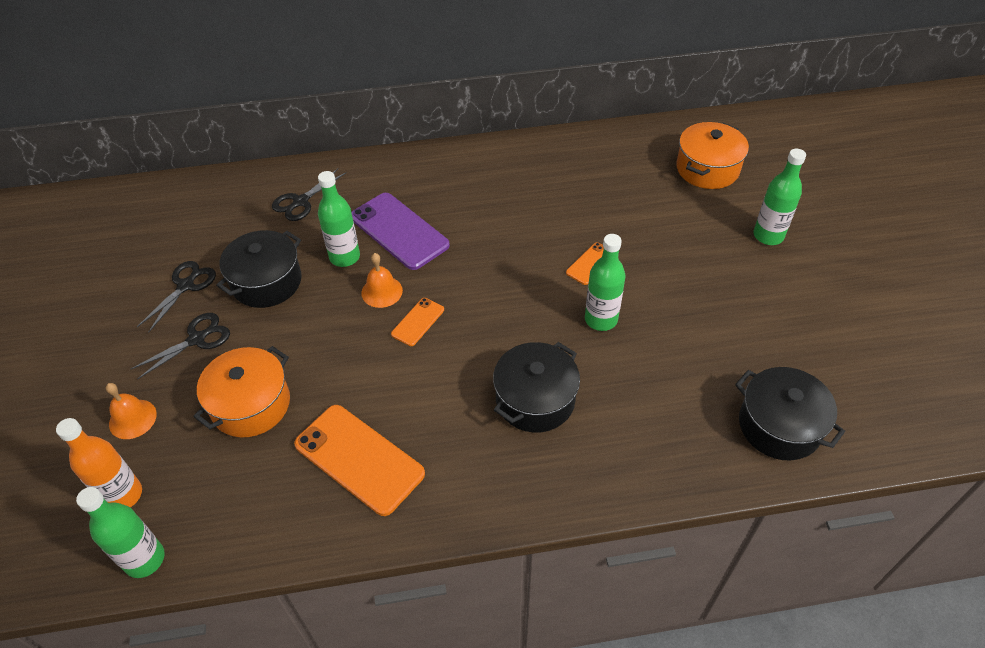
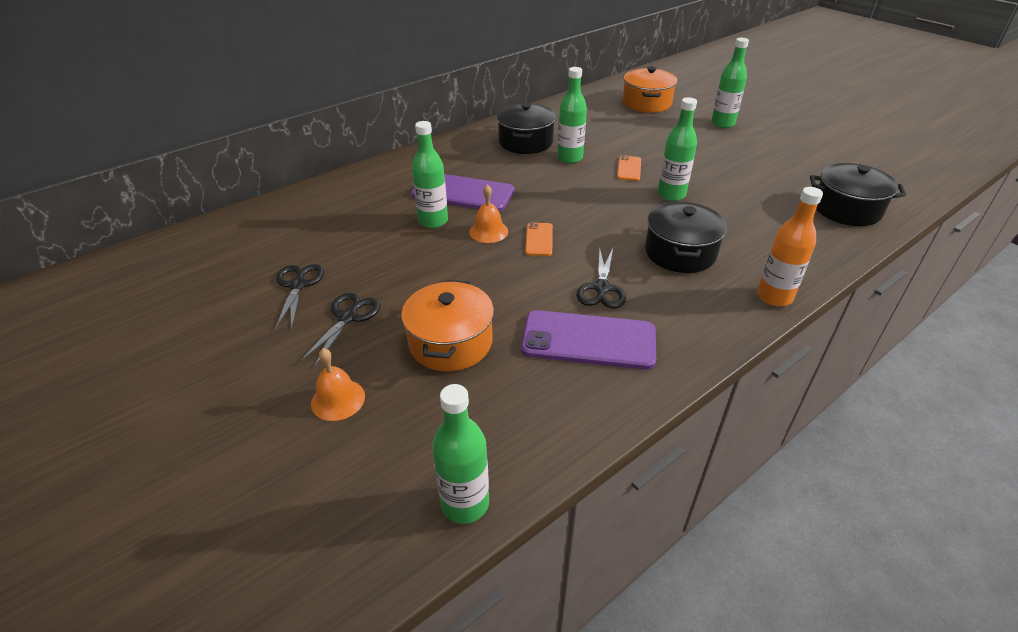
camera: 30 degrees left, 10 degrees down
orange bottle [56,418,142,507] -> orange bottle moved to [757,187,823,306]
black pot [216,230,302,308] -> black pot moved to [497,103,556,154]
black scissors [272,169,347,221] -> black scissors moved to [577,248,626,308]
orange phone [294,405,425,516] -> purple phone [521,310,656,370]
none -> green bottle [557,67,587,163]

